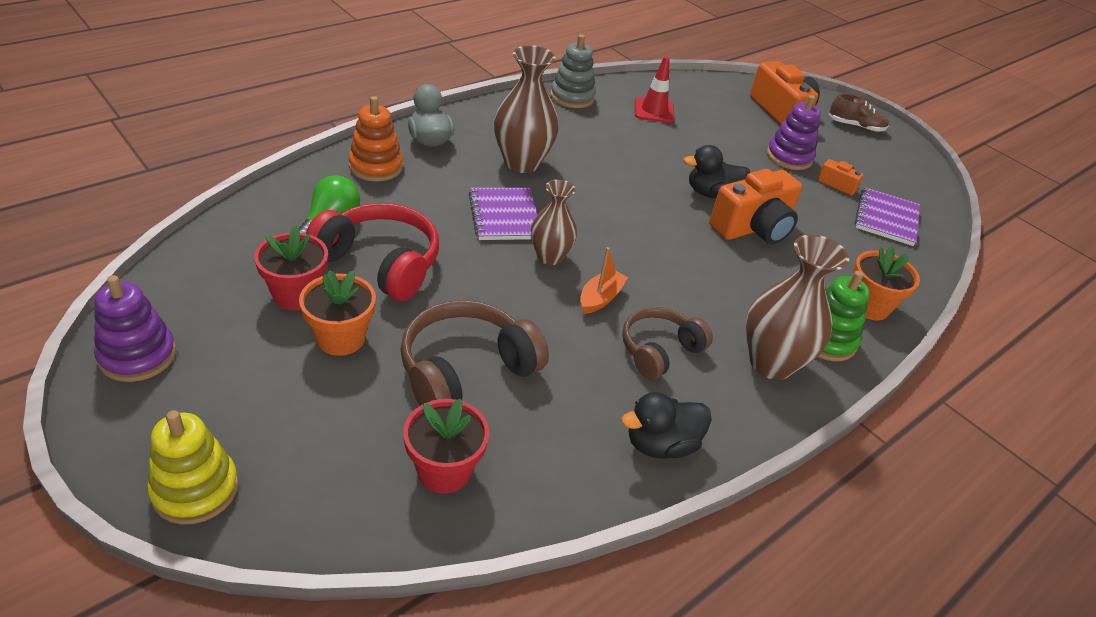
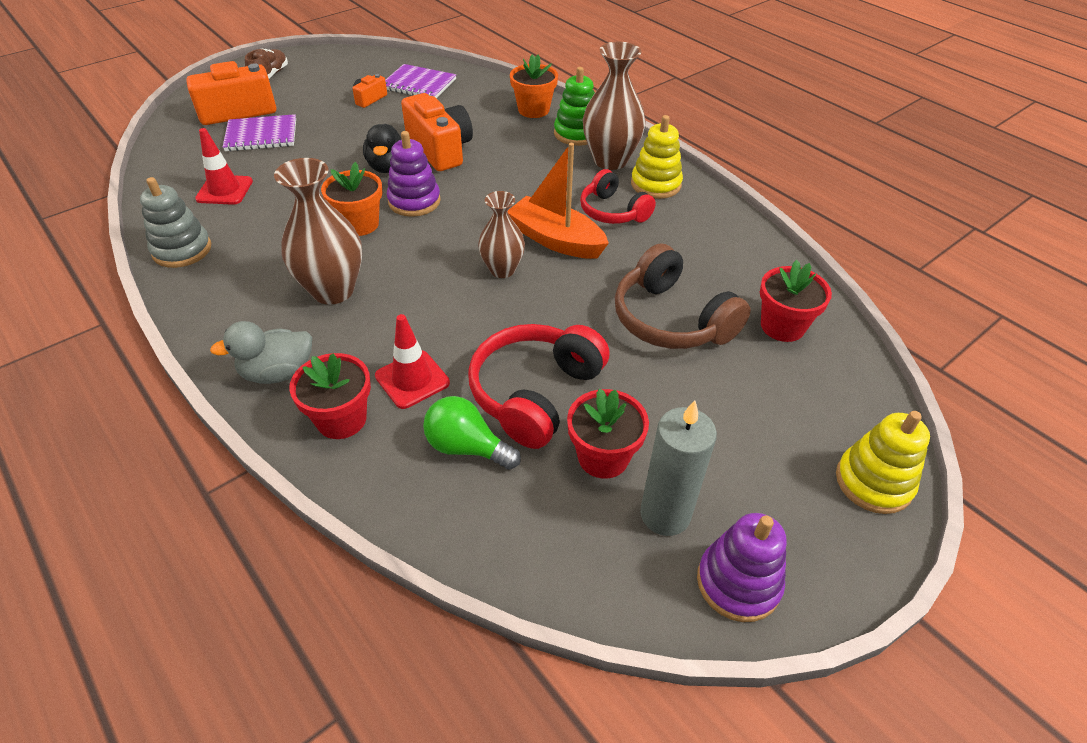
camera: 85 degrees left, 5 degrees up
orange flower pot [299,270,376,356] -> orange flower pot moved to [321,162,382,236]
orange stacking toy [348,96,403,182] -> red flower pot [289,353,371,439]
purple notebook [469,188,537,240] -> purple notebook moved to [223,114,296,152]
orange boat [580,247,628,314] -> orange boat [507,143,609,259], size x1.75
black duck [621,392,712,459] -> none
brown headphones [622,307,713,379] -> red headphones [580,169,656,224]
purple stacking toy [767,95,821,170] -> purple stacking toy moved to [387,131,441,217]
none -> red traffic cone [375,314,450,409]
none -> yellow stacking toy [631,115,683,199]
none -> grey candle [640,400,717,536]

